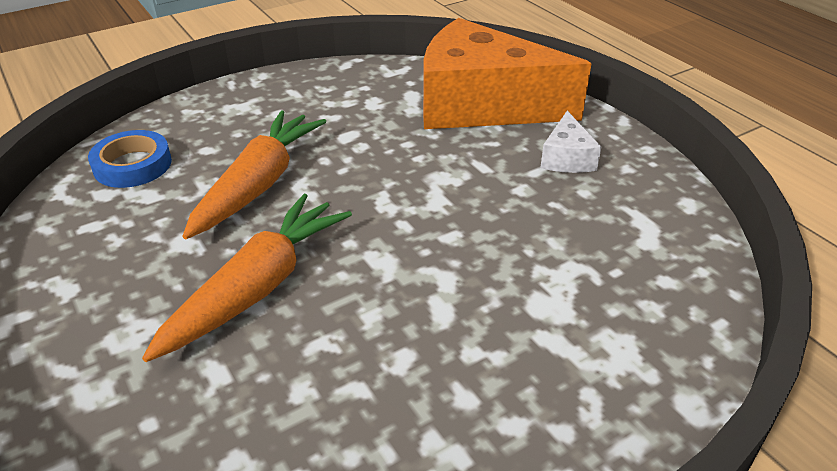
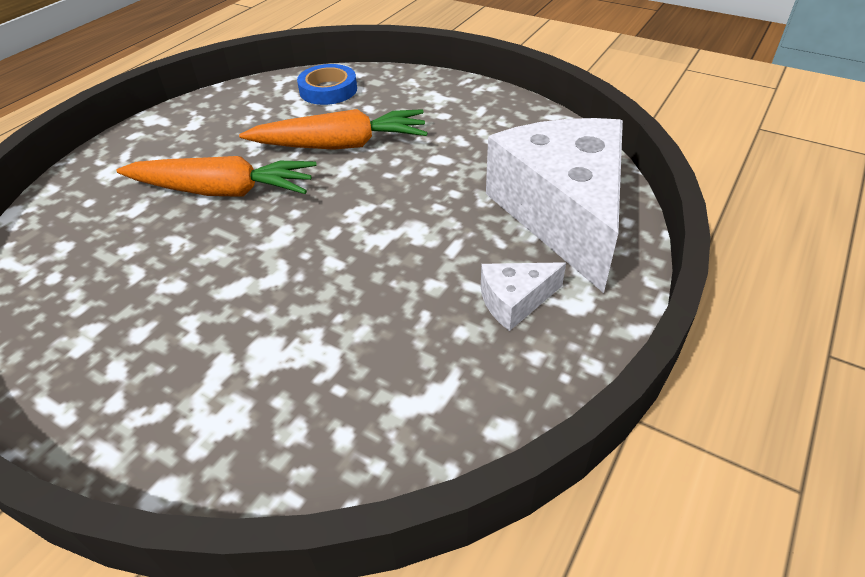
camera: 65 degrees right, 5 degrees up
orange cheese [423,18,591,129] -> white cheese [486,118,623,293]

